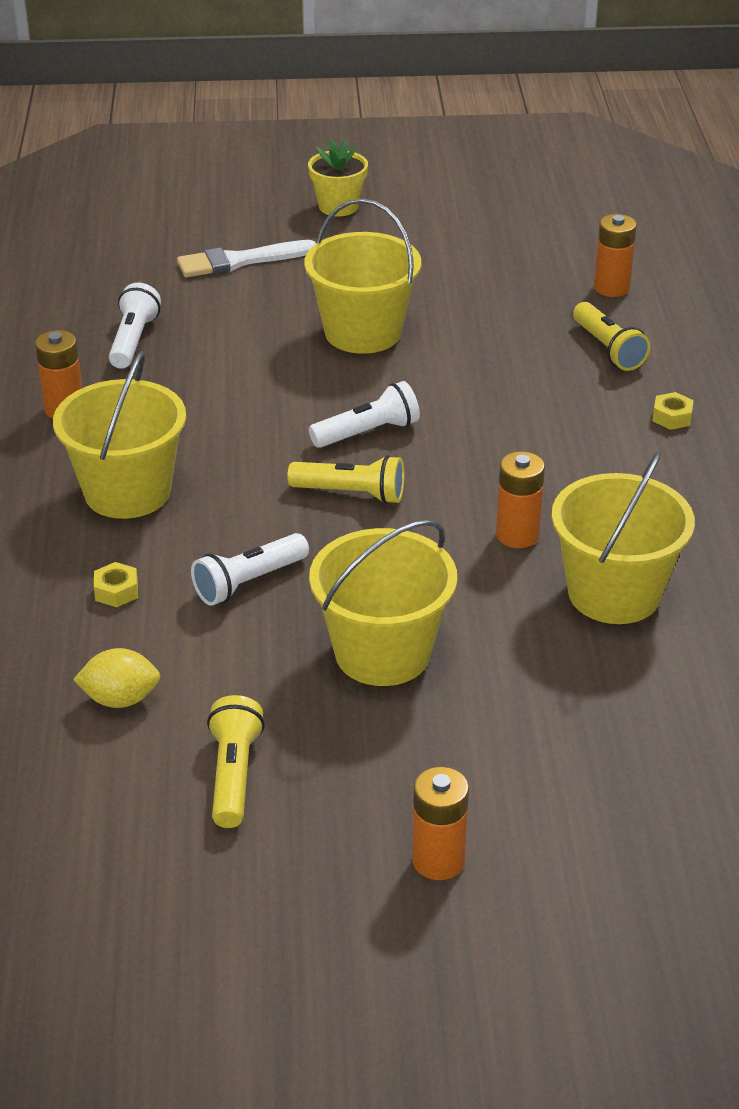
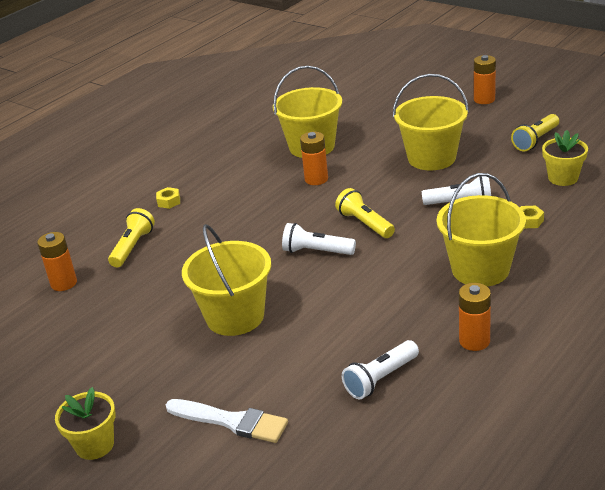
camera: 135 degrees left, 5 degrees down
yellow lemon [73,648,161,708] -> yellow flower pot [542,130,588,186]

